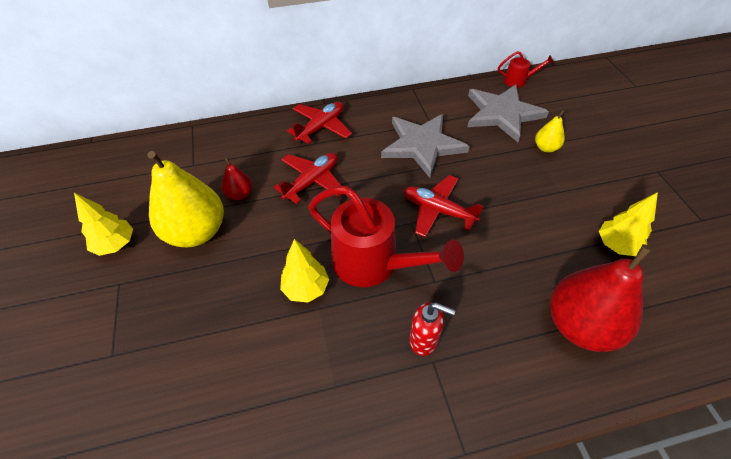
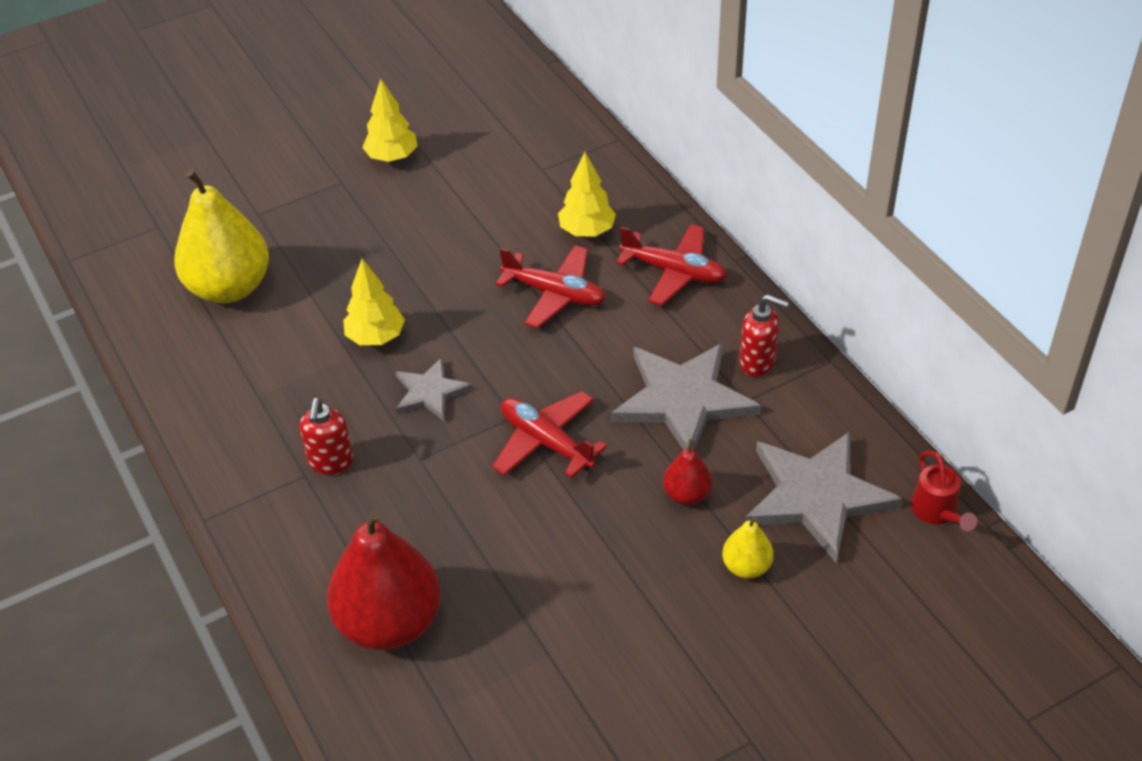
camera: 75 degrees right, 5 degrees down
yellow pear [148,151,224,247] -> yellow pear moved to [174,169,269,303]
red pear [222,157,252,200] -> red pear moved to [663,439,712,505]
red watering can [308,186,464,287] -> grey star [396,357,472,421]
red plane [404,175,484,237] -> red plane turned 60 degrees counterclockwise [492,391,607,478]
yellow tree [599,192,658,256] -> yellow tree moved to [558,152,616,237]
none -> red soap dispenser [740,294,789,377]

